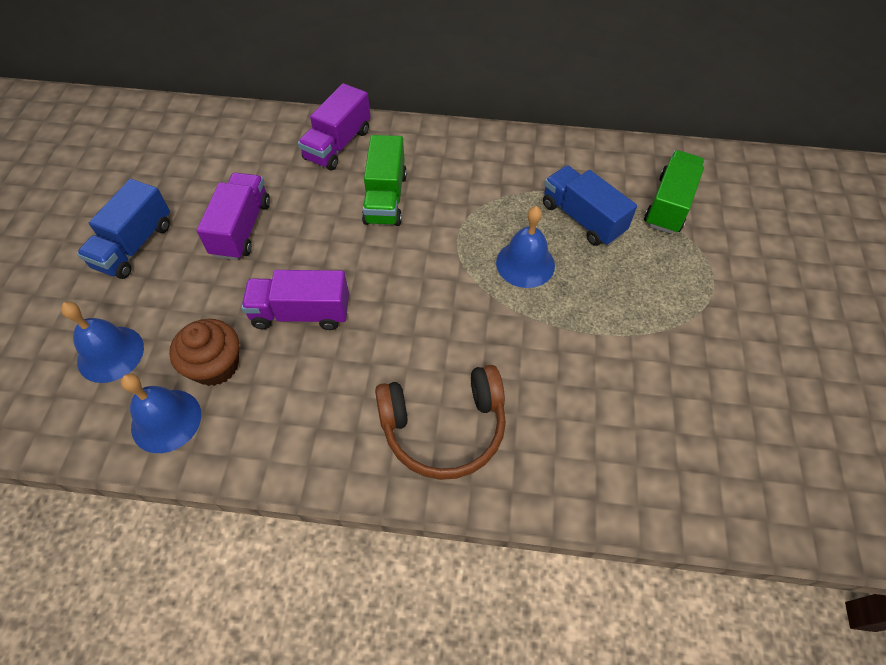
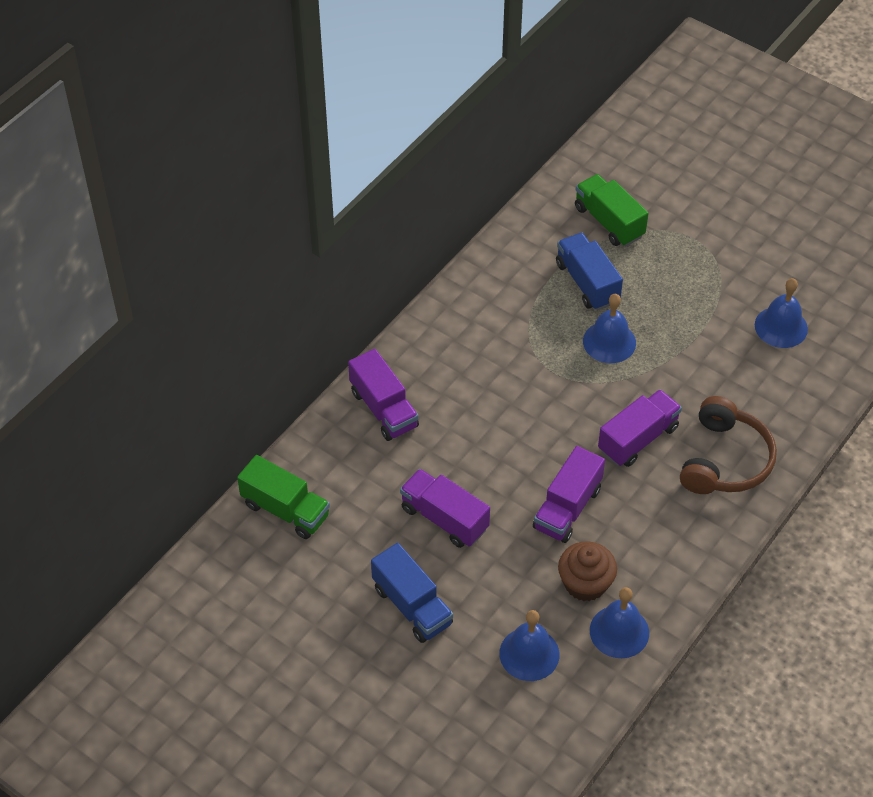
camera: 60 degrees left, 5 degrees down
green truck [362,135,407,226] -> green truck moved to [237,455,330,539]
blue truck [543,165,637,246] -> blue truck turned 75 degrees clockwise [556,233,623,310]
none -> purple truck [598,390,682,467]
none -> blue bell [755,278,808,348]

